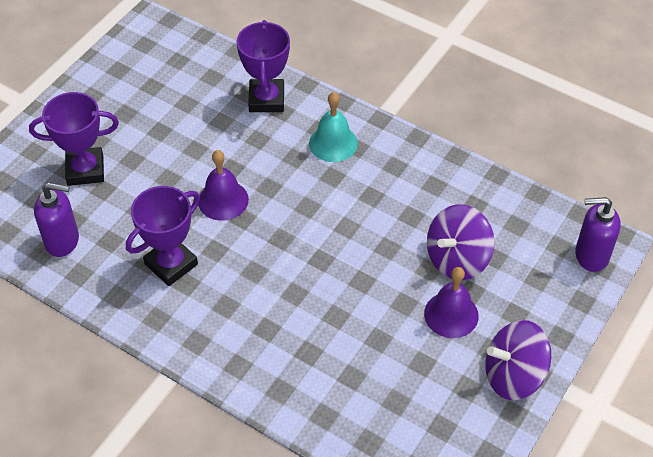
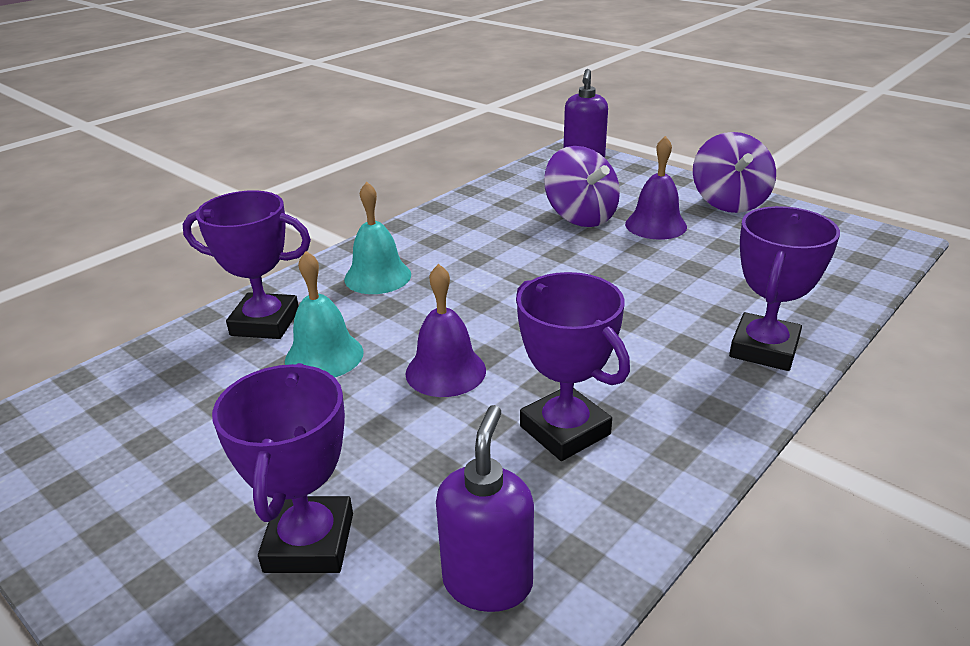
camera: 80 degrees left, 20 degrees down
none -> turquoise bell [285,251,363,377]
none -> purple trophy [729,206,840,371]

